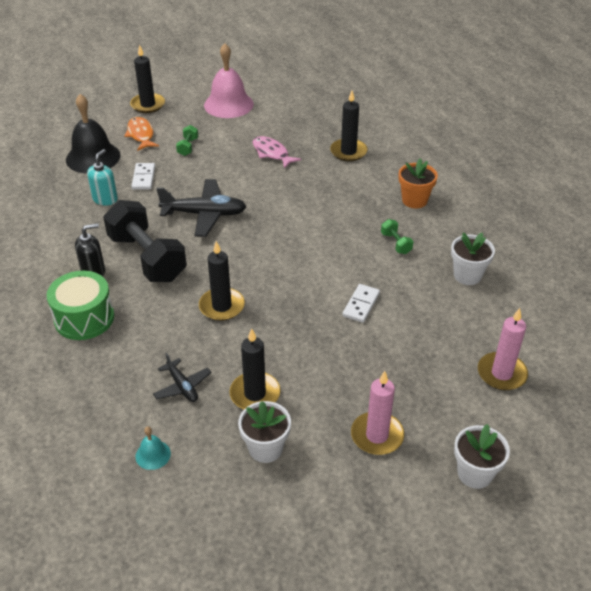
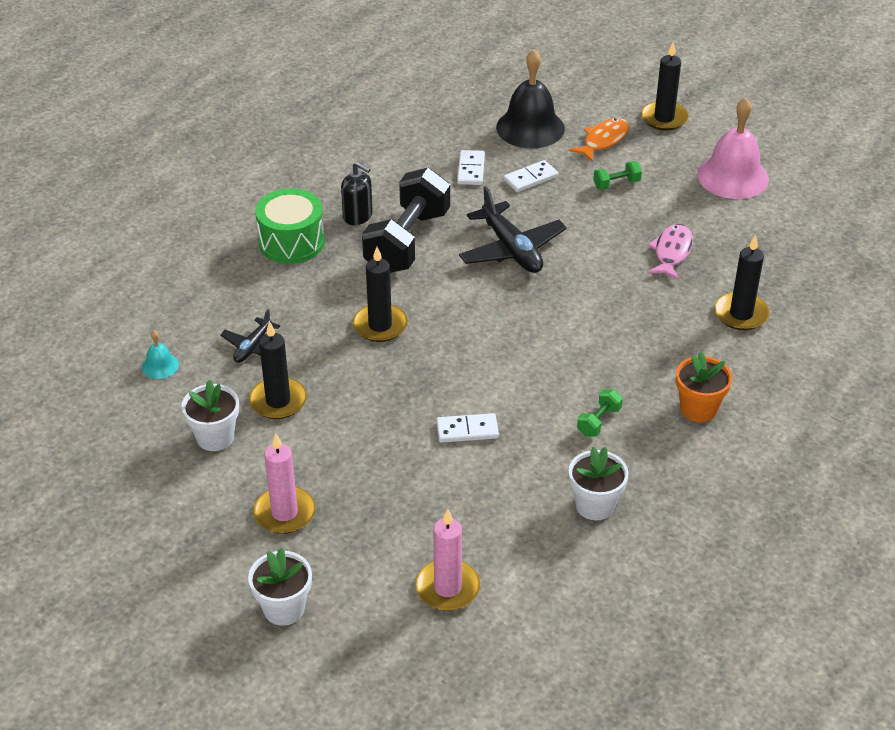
camera: 60 degrees right, 0 degrees up
turquoise soap dispenser [87,149,118,206] -> white domino [457,150,485,185]

